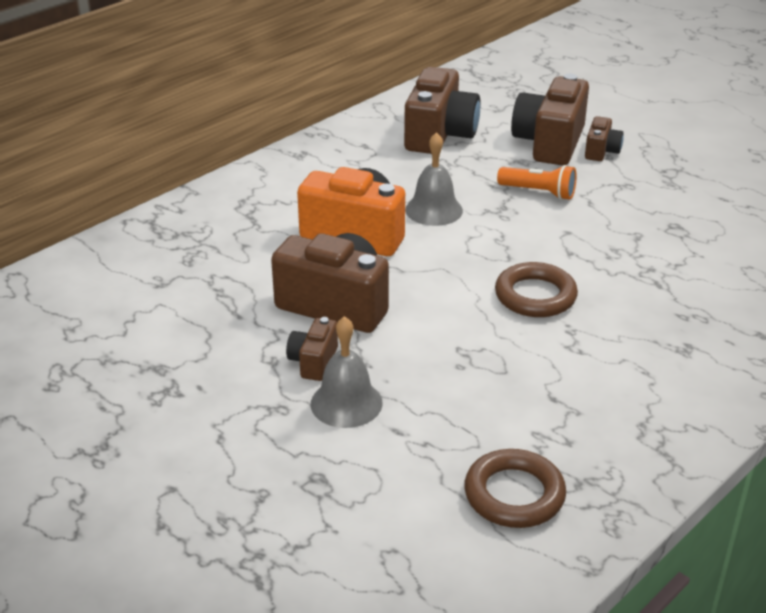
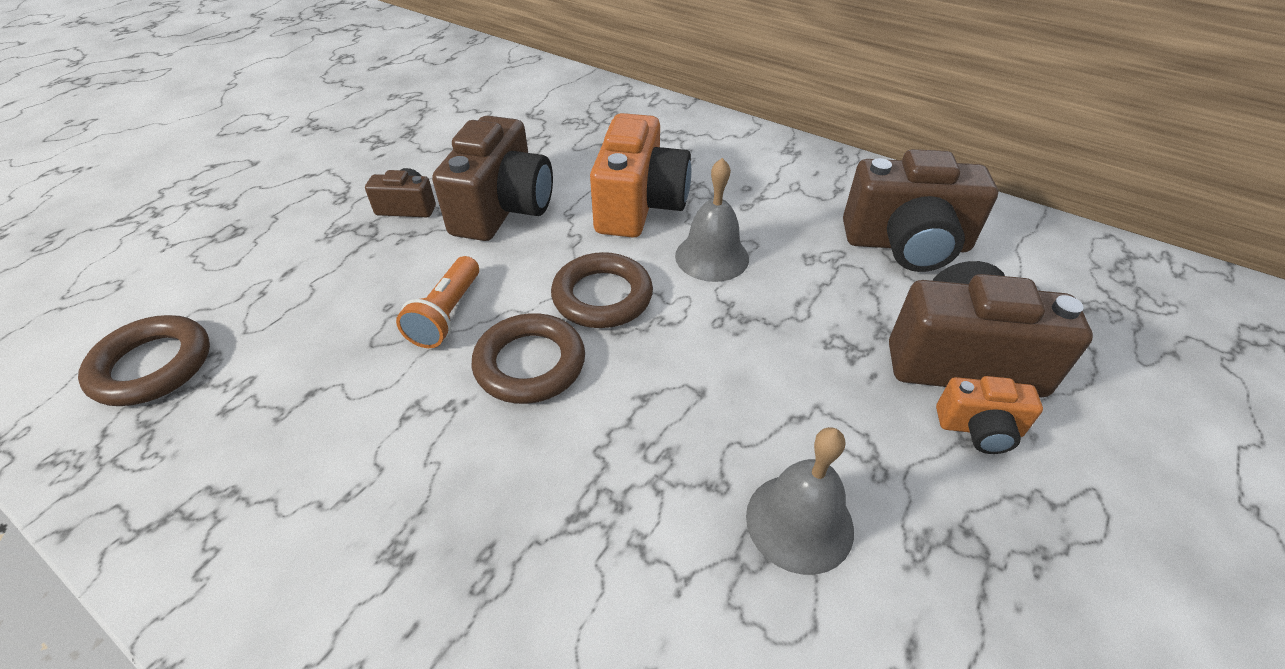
camera: 80 degrees right, 10 degrees up
grey bell [311,316,383,428] -> grey bell moved to [746,427,854,575]
orange flashlight [497,165,577,200] -> orange flashlight moved to [396,256,479,348]
brown camera [585,116,624,161] -> orange camera [936,376,1043,454]
none -> brown ring [551,252,653,328]

